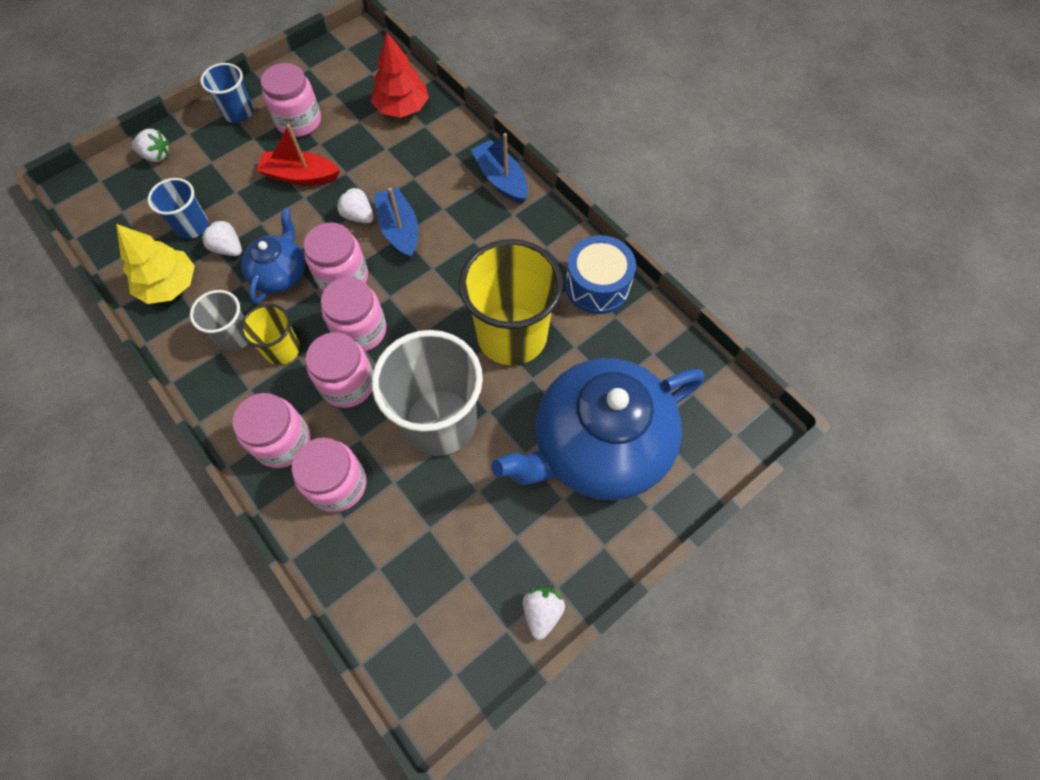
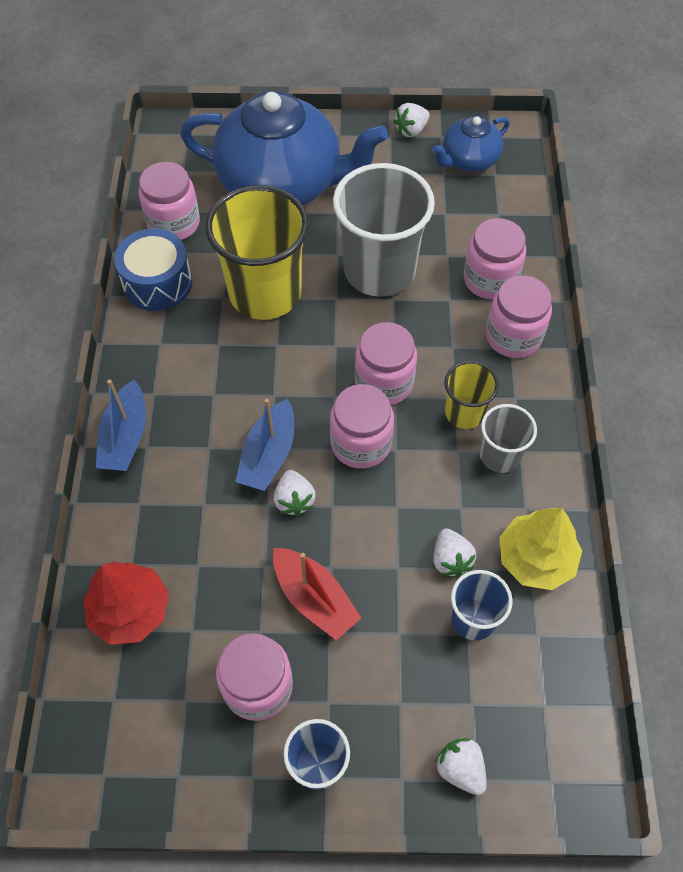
camera: 140 degrees left, 5 degrees down
blue teapot [241,208,305,304] -> blue teapot moved to [432,116,510,172]
pink jar [306,332,373,408] -> pink jar moved to [139,162,200,240]

